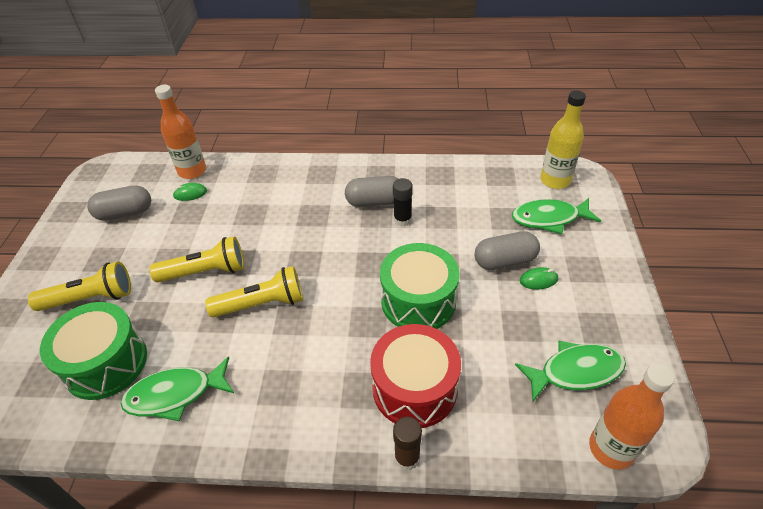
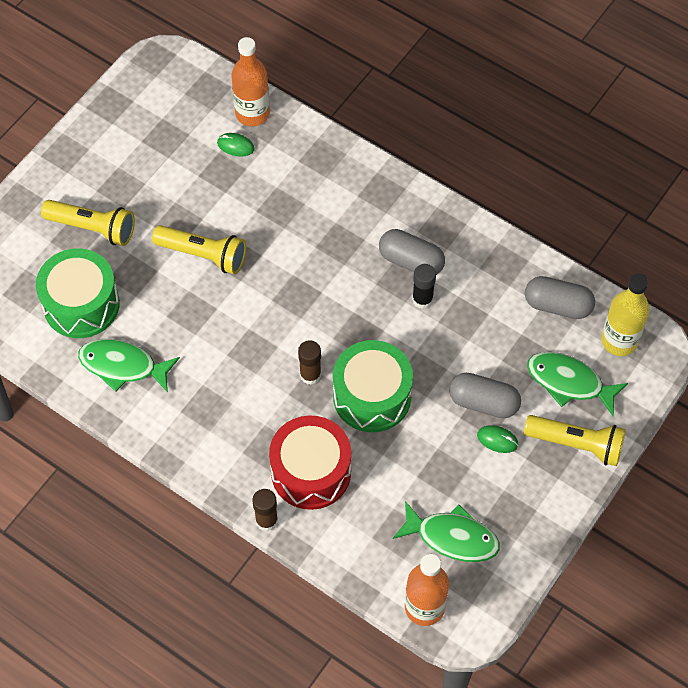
camera: 30 degrees right, 15 degrees up
grey capsule [87,185,151,221] -> grey capsule moved to [525,276,595,319]
yellow flashlight [205,266,303,317] -> yellow flashlight moved to [524,415,626,466]
none -> brown glue stick [298,340,321,385]

